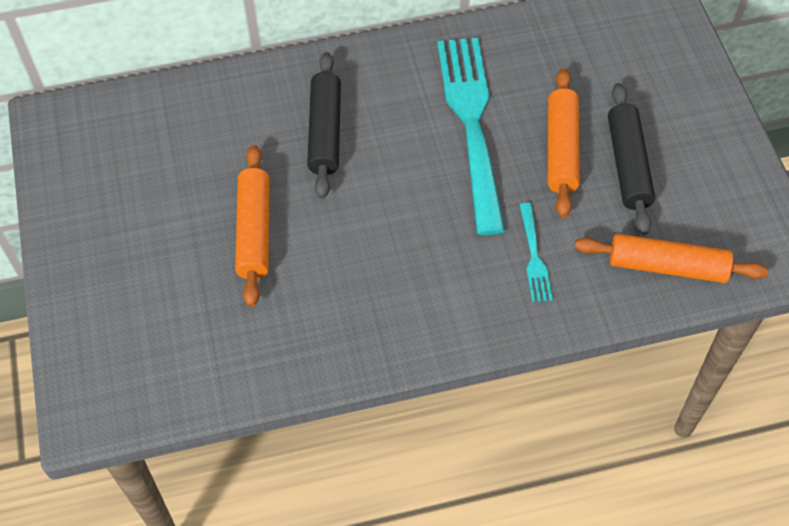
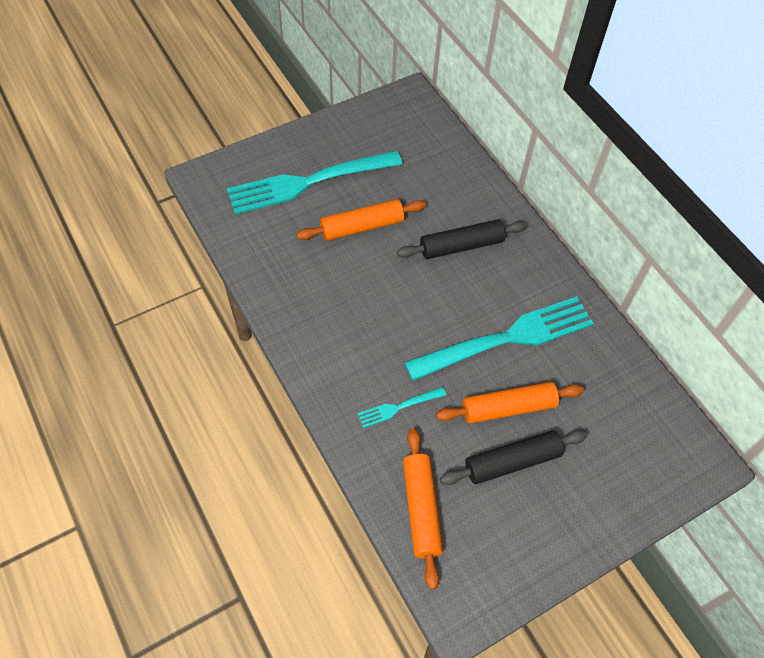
camera: 70 degrees right, 0 degrees up
none -> turquoise fork [227,151,403,214]

